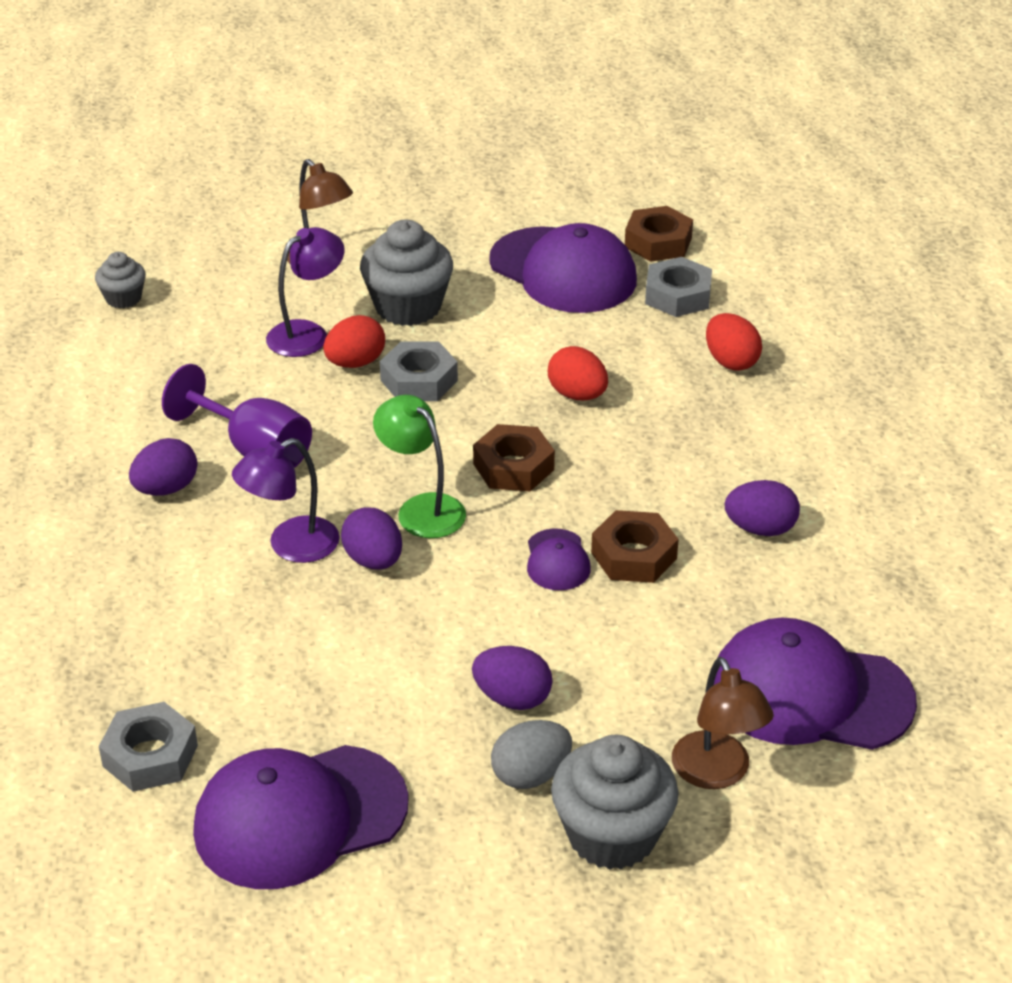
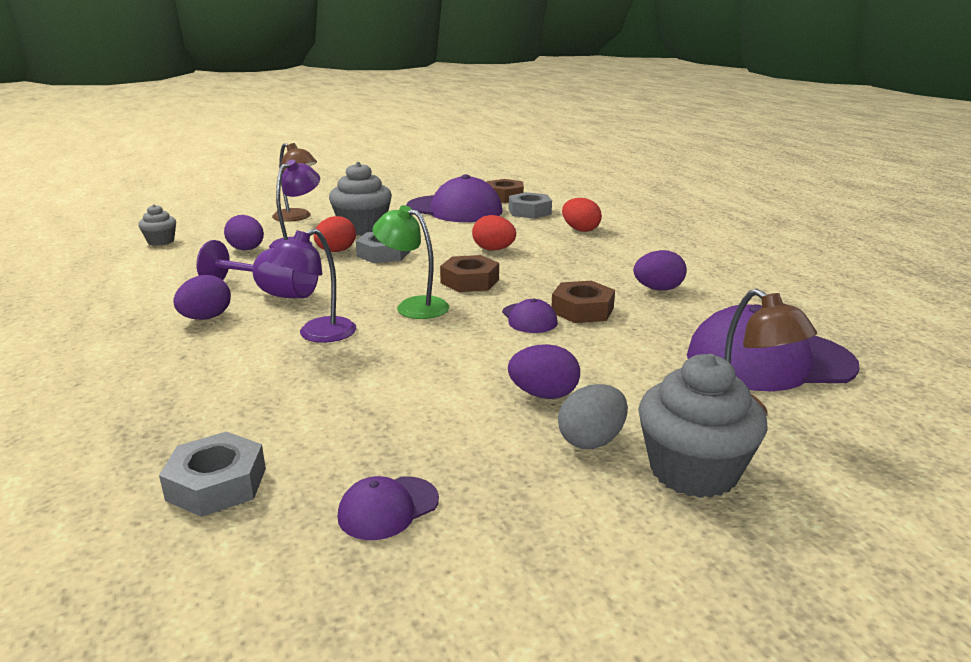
camera: 15 degrees left, 15 degrees down
purple cap [193,745,409,889] -> purple cap [338,476,439,540], size x0.46
purple egg [341,507,402,569] -> purple egg moved to [224,215,264,250]

